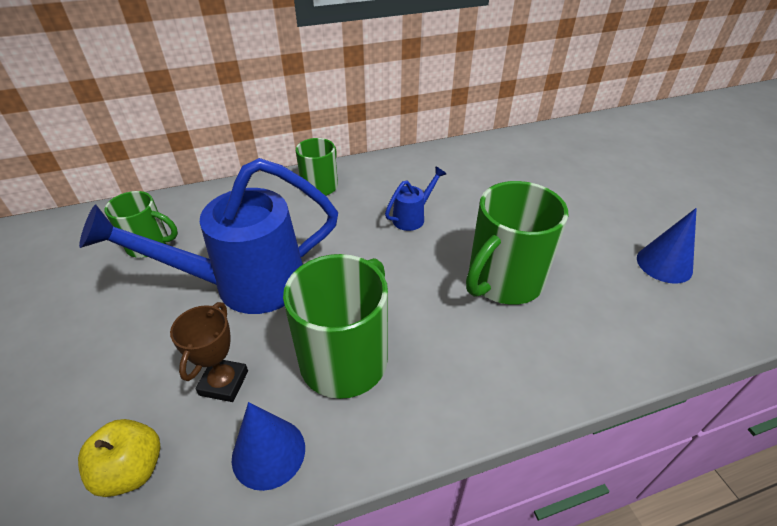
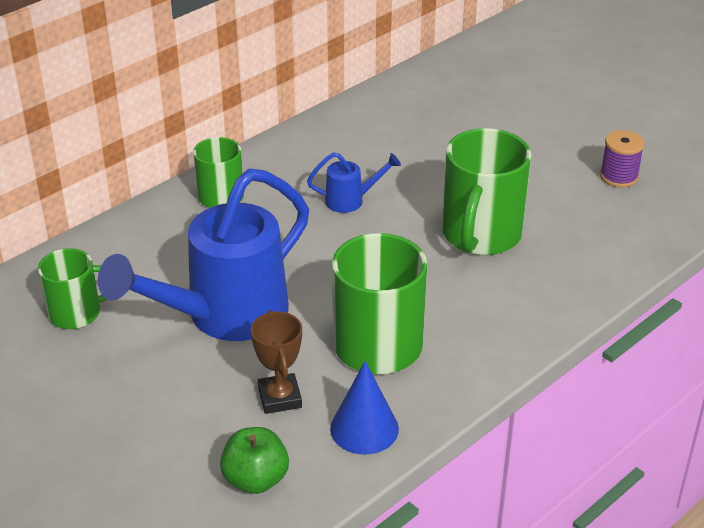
camera: 25 degrees left, 5 degrees down
yellow apple [78,419,161,497] -> green apple [220,427,289,494]
blue watering can [385,166,446,231] -> blue watering can turned 60 degrees clockwise [307,152,401,213]
blue cone [637,208,697,284] -> purple spool [600,130,645,188]

